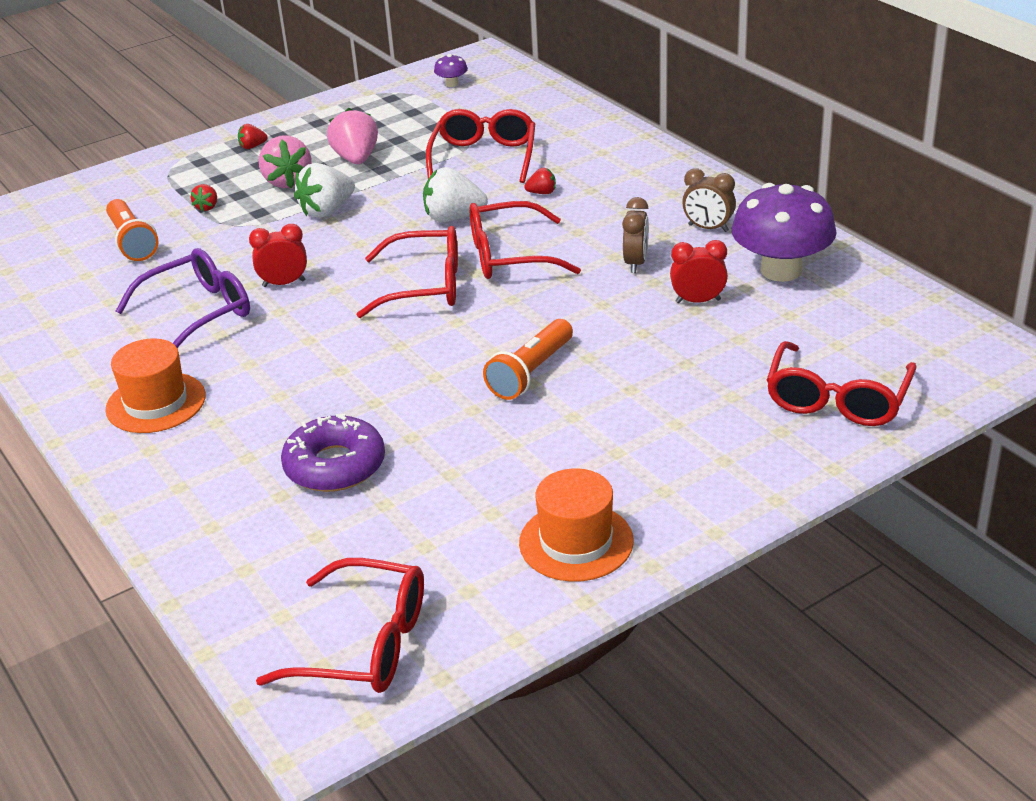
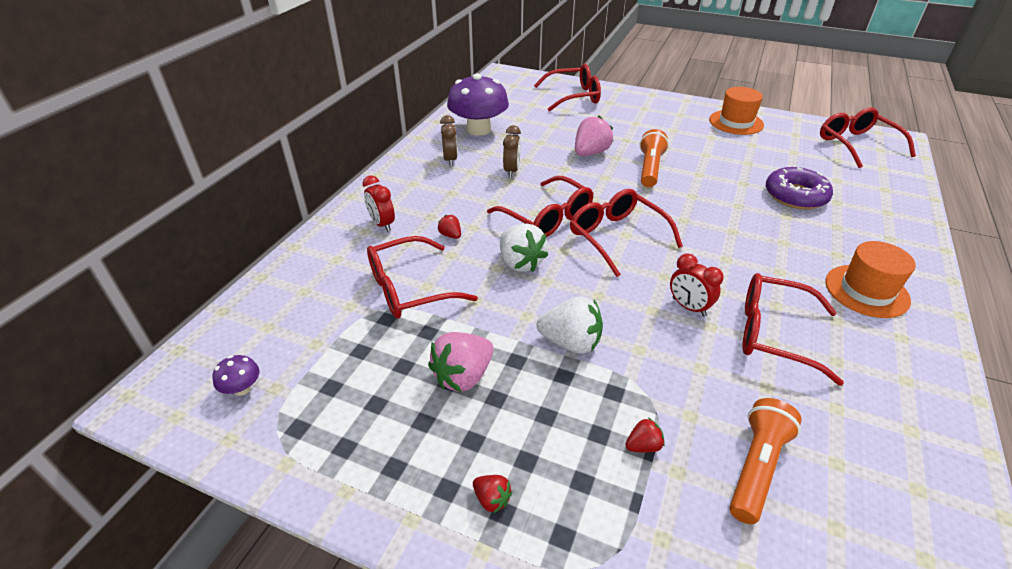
camera: 125 degrees left, 5 degrees up
purple glasses [116,248,250,348] -> red glasses [742,273,844,386]
pink strawberry [259,135,312,188] -> pink strawberry moved to [575,116,613,156]
orange flashlight [483,319,573,400] -> orange flashlight turned 75 degrees counterclockwise [639,129,669,187]
brown clock [622,197,649,273] -> brown clock turned 120 degrees clockwise [503,125,521,178]
red clock [670,240,728,303] -> red clock moved to [362,175,395,232]

